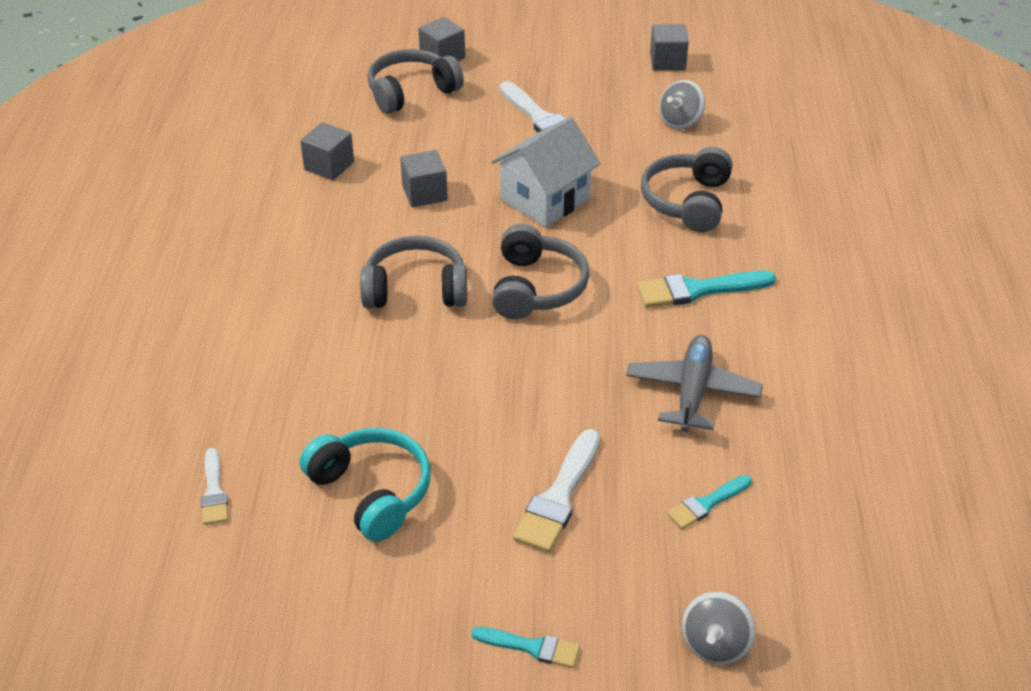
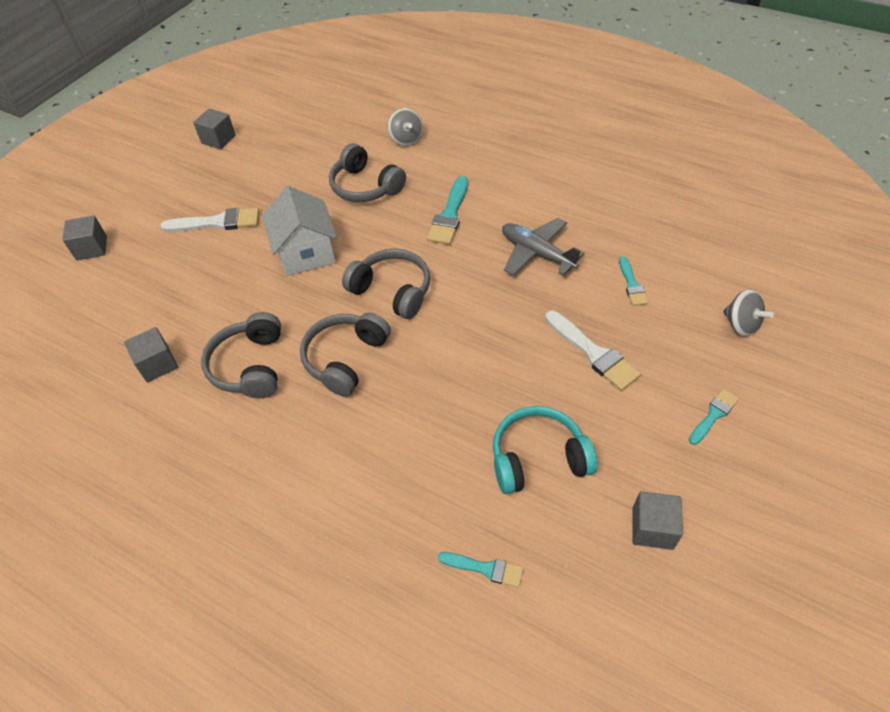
camera: 60 degrees left, 10 degrees up
white brush [201,448,228,525] -> turquoise brush [438,552,523,588]
grey headphones [367,49,464,114] -> grey headphones moved to [201,312,281,398]
grey cube [400,150,448,207] -> grey cube moved to [632,491,683,550]
grey spinning top [659,80,705,130] -> grey spinning top moved to [388,108,423,146]

